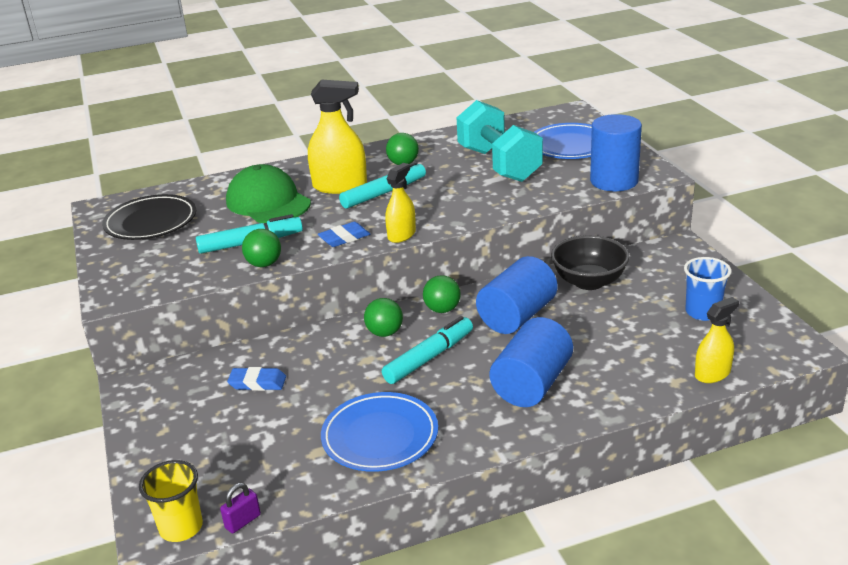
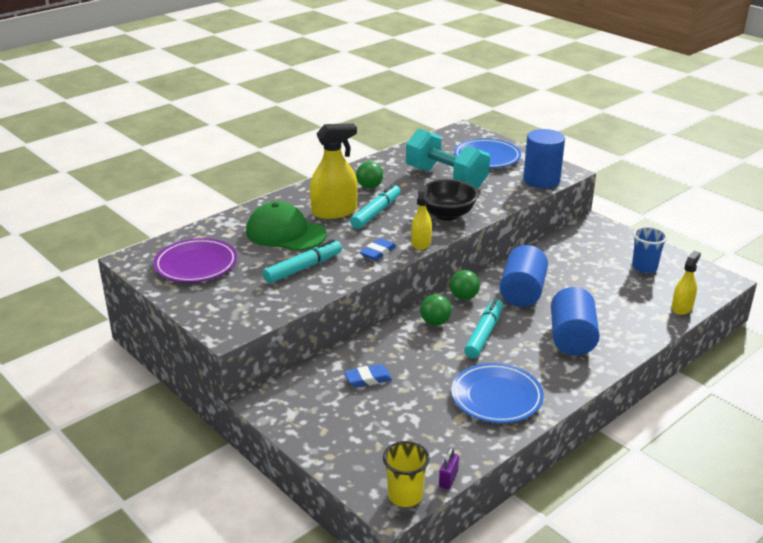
camera: 25 degrees left, 0 degrees up
black plate [102,194,196,240] -> purple plate [154,238,237,282]
green ball [242,229,281,267] -> none
black bowl [551,235,630,290] -> black bowl moved to [418,179,478,221]

